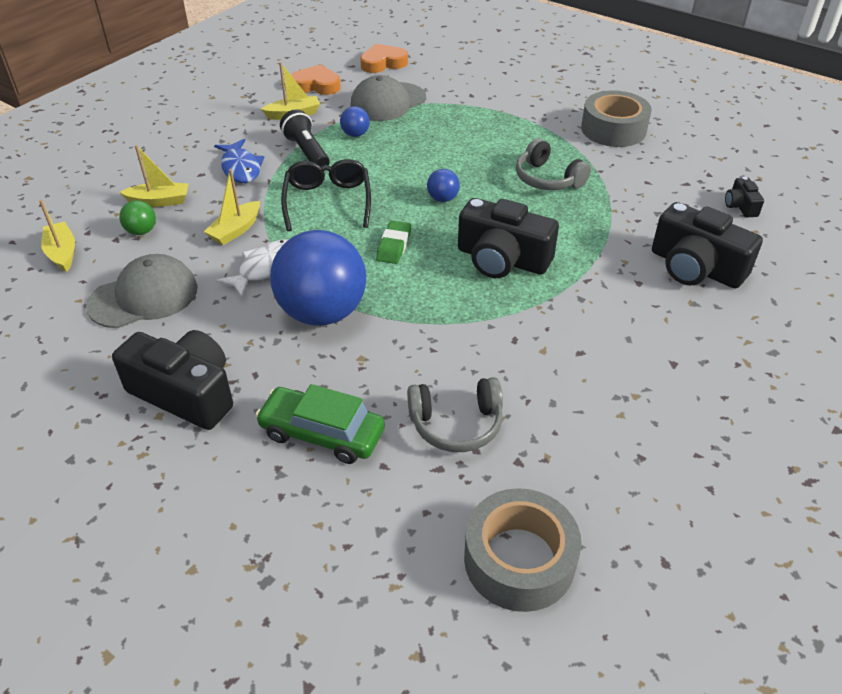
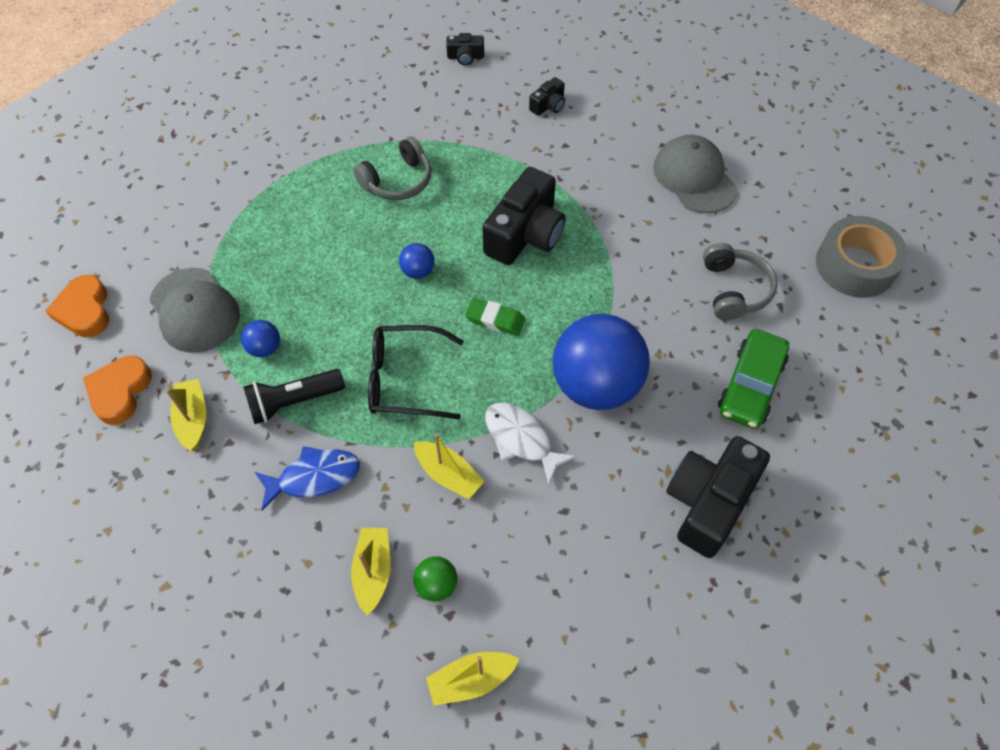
camera: 85 degrees left, 15 degrees up
grey cap [86,254,197,328] -> grey cap moved to [653,135,737,213]
grey tape [581,90,652,147] -> none
black camera [652,202,763,289] -> black camera [529,77,565,116], size x0.47

